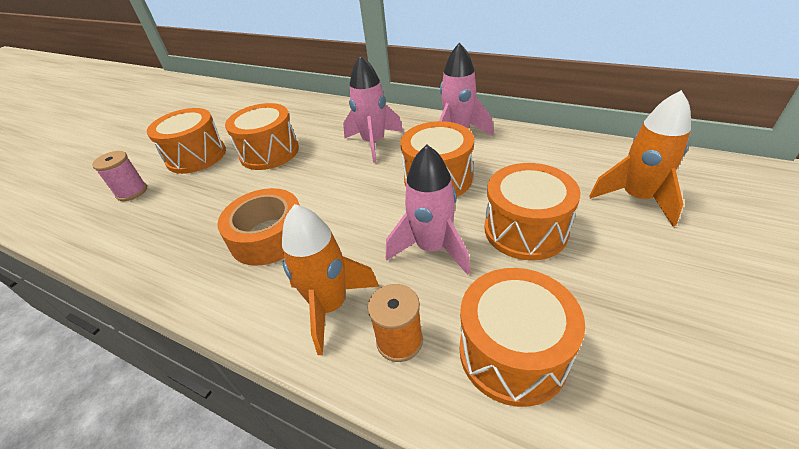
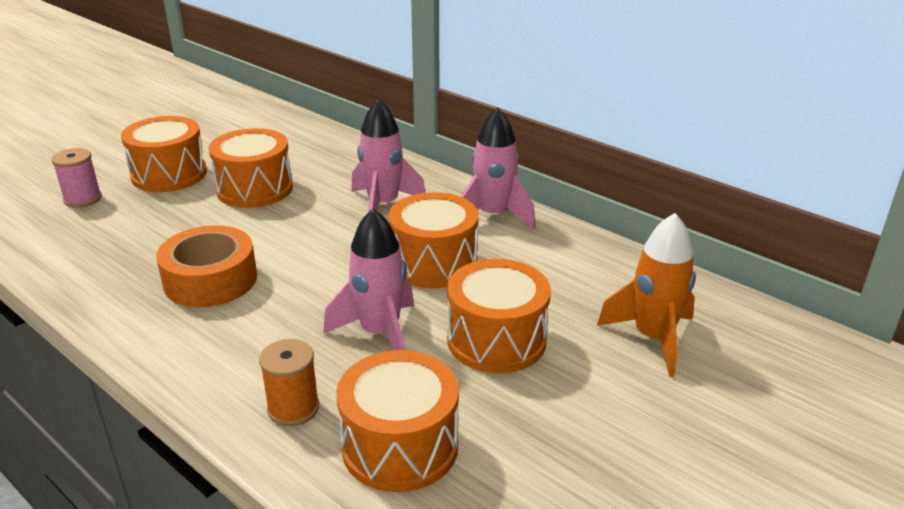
camera: 10 degrees right, 10 degrees down
orange rocket [282,204,379,355] -> none

